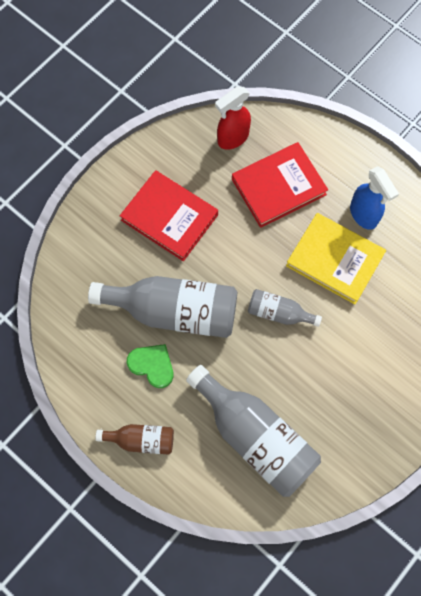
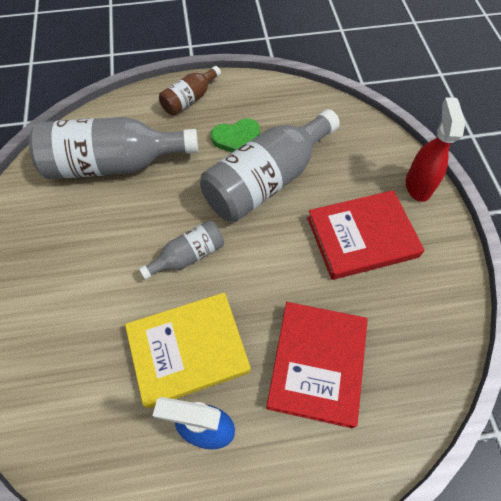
camera: 130 degrees right, 10 degrees down
red spray bottle [215,86,251,150] -> red spray bottle moved to [406,97,465,202]

